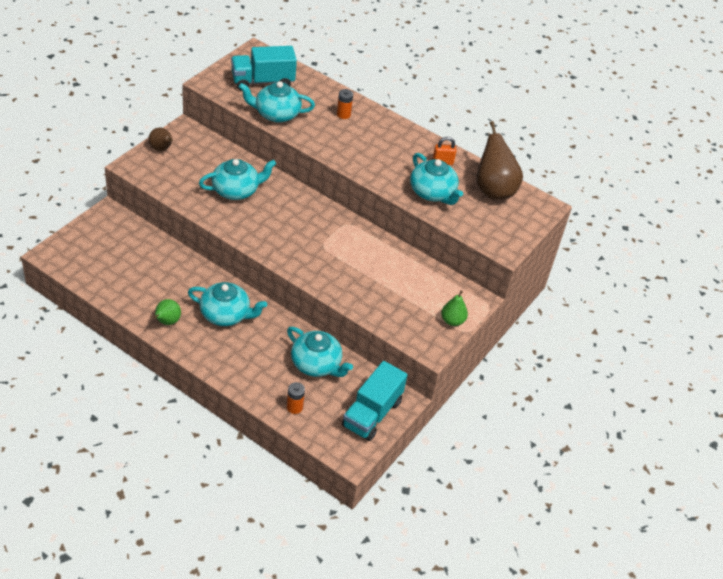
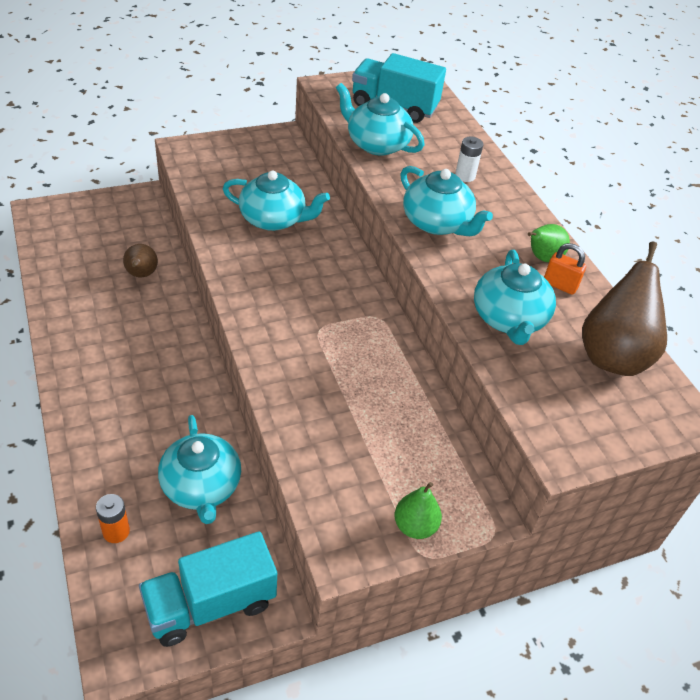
camera: 35 degrees right, 0 degrees up
brown pear [148,128,173,151] -> brown pear moved to [123,244,158,277]
green pear [154,299,181,325] -> green pear moved to [528,224,570,262]
turquoise teapot [188,282,267,326] -> turquoise teapot moved to [400,166,493,236]
orange battery [337,89,353,119] -> white battery [455,137,483,182]

